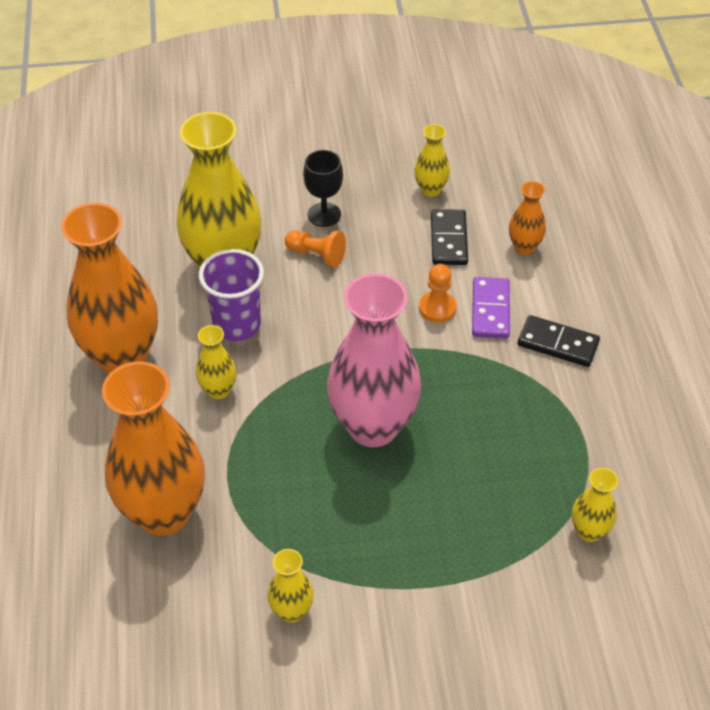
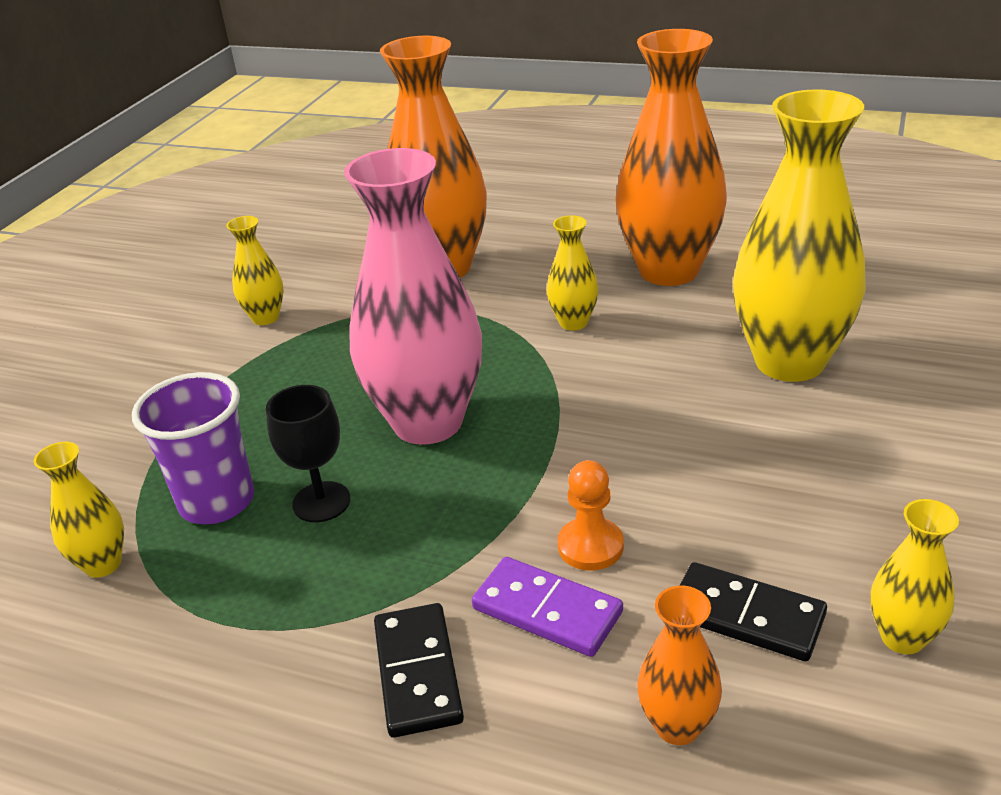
camera: 120 degrees right, 15 degrees down
purple cup [199,249,264,341] -> purple cup moved to [132,372,254,524]
orange pawn [285,230,346,268] -> none
black goblet [303,150,343,227] -> black goblet moved to [266,385,351,522]
black domino [518,315,600,367] -> black domino turned 60 degrees counterclockwise [374,603,464,738]

